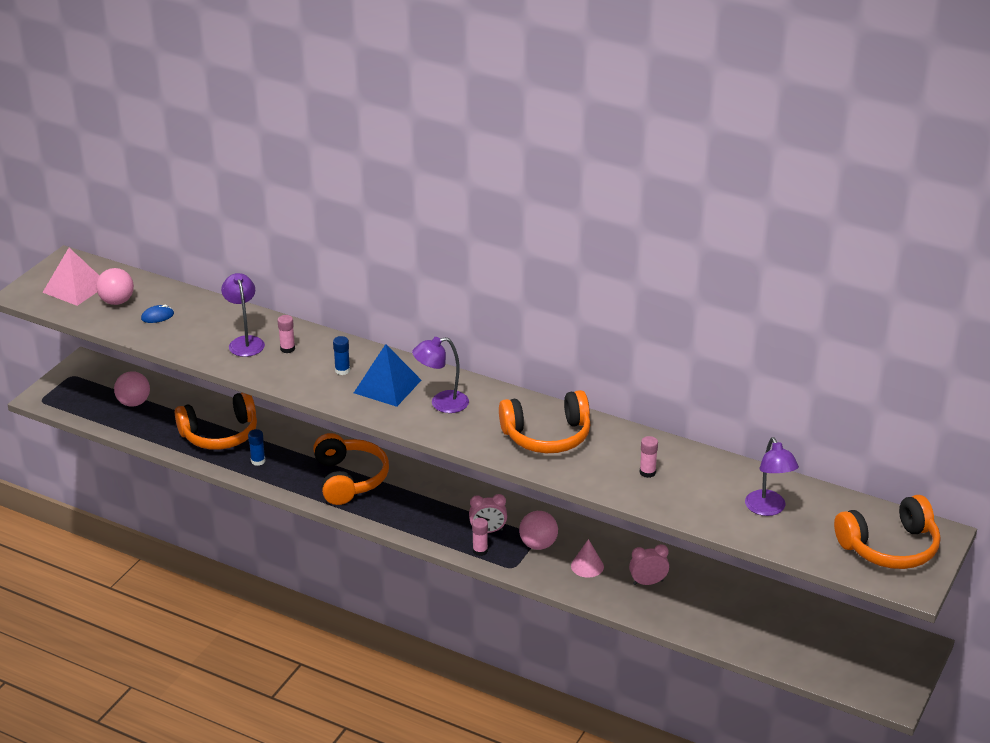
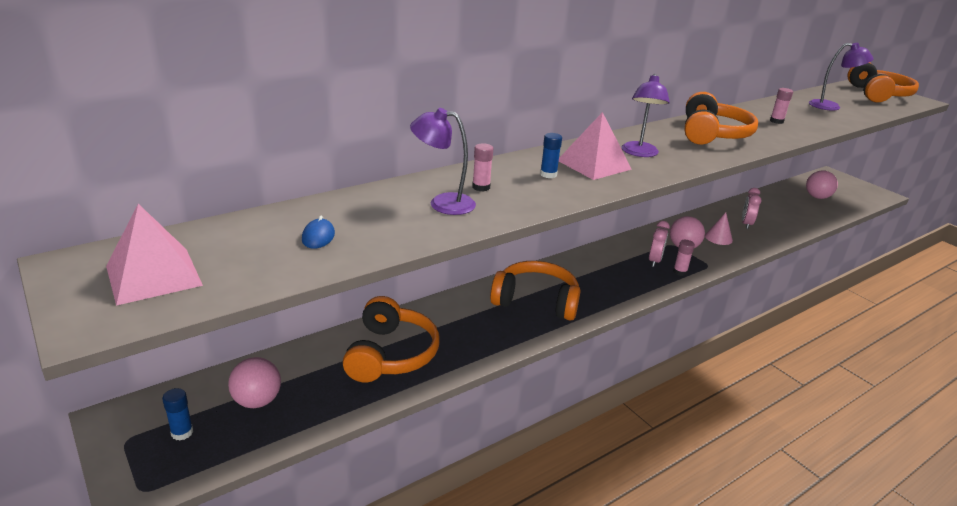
camera: 65 degrees left, 5 degrees down
pink ball [96,268,134,305] -> pink ball moved to [806,170,838,199]
blue glue stick [248,429,265,466] -> blue glue stick moved to [162,388,193,441]
blue pyramid [354,344,421,407] -> pink pyramid [559,112,632,180]

